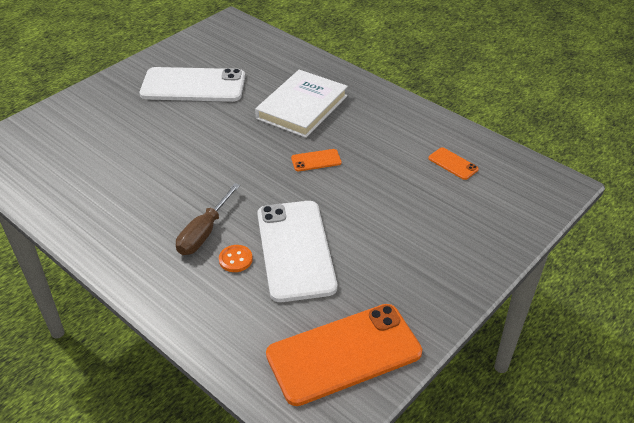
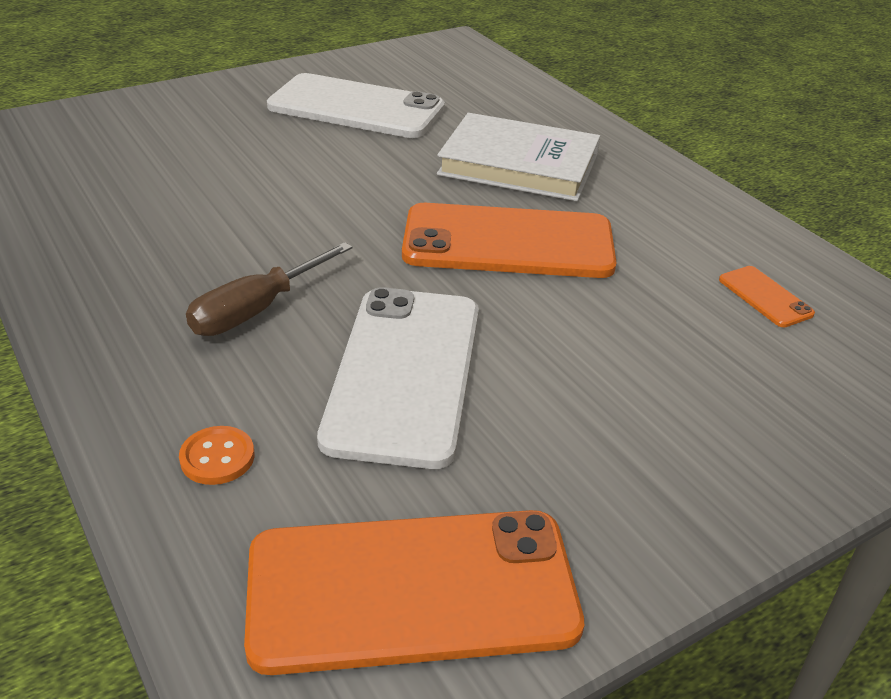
camera: 15 degrees right, 5 degrees down
orange button [219,245,253,272] -> orange button moved to [179,426,254,485]
white book [255,70,348,138] -> white book turned 60 degrees clockwise [437,113,600,201]
orange phone [291,149,342,171] -> orange phone [402,203,617,278], size x2.37

